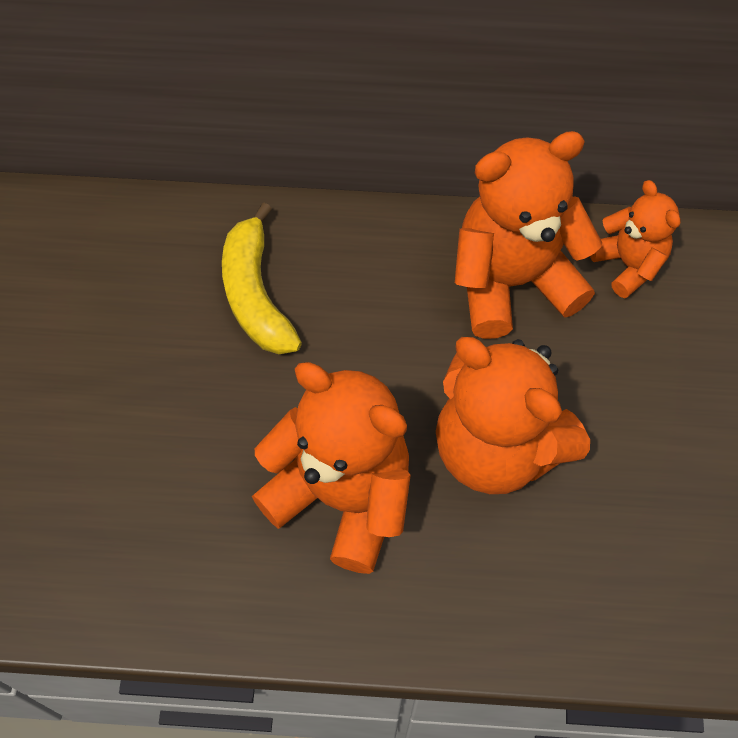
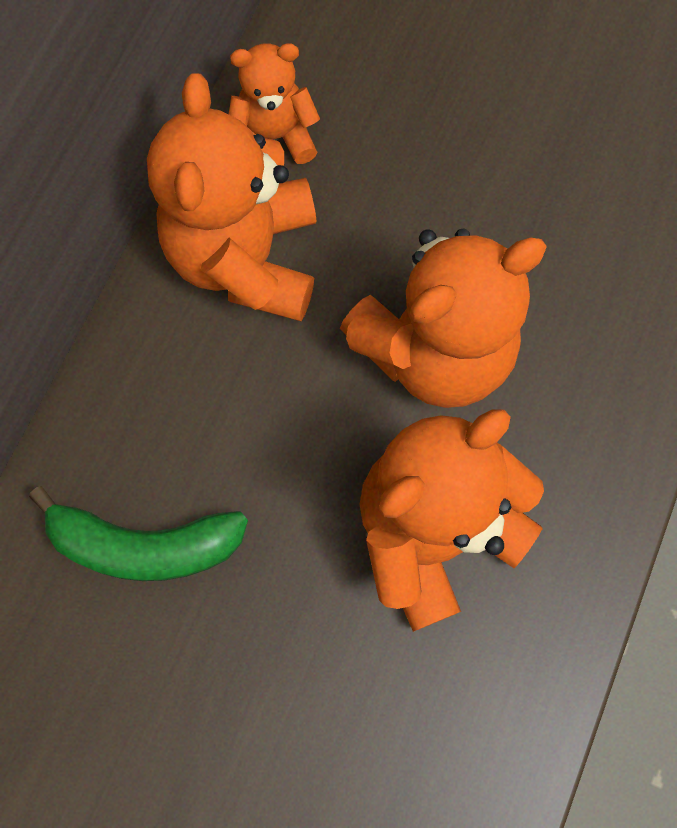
camera: 70 degrees left, 10 degrees up
yellow banana [222,202,302,354] -> green banana [29,486,248,581]

